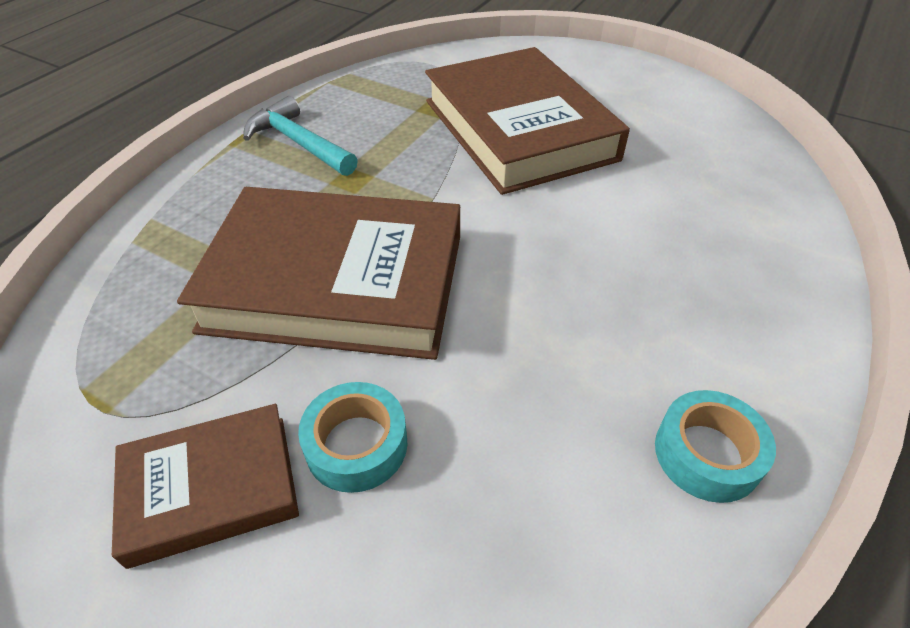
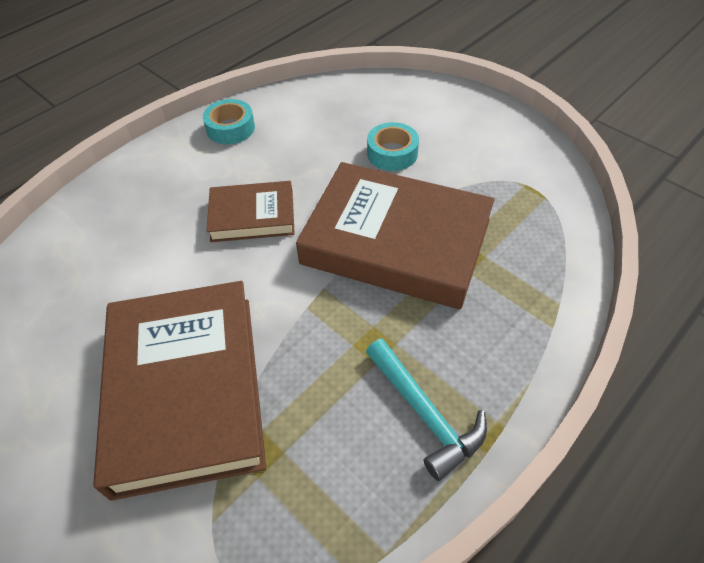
camera: 165 degrees left, 5 degrees up
brown book [112,404,299,569] -> brown book moved to [207,181,295,242]

